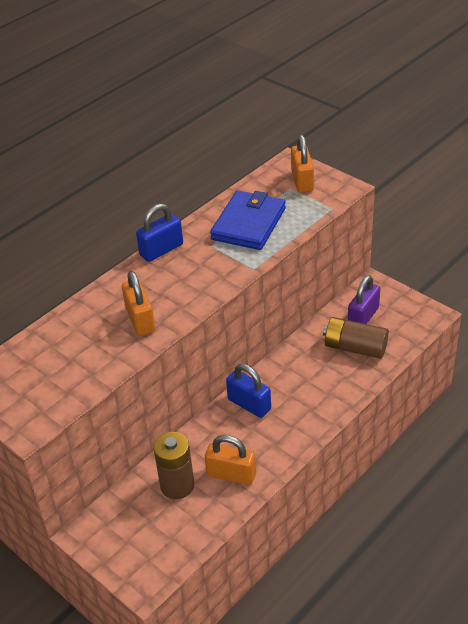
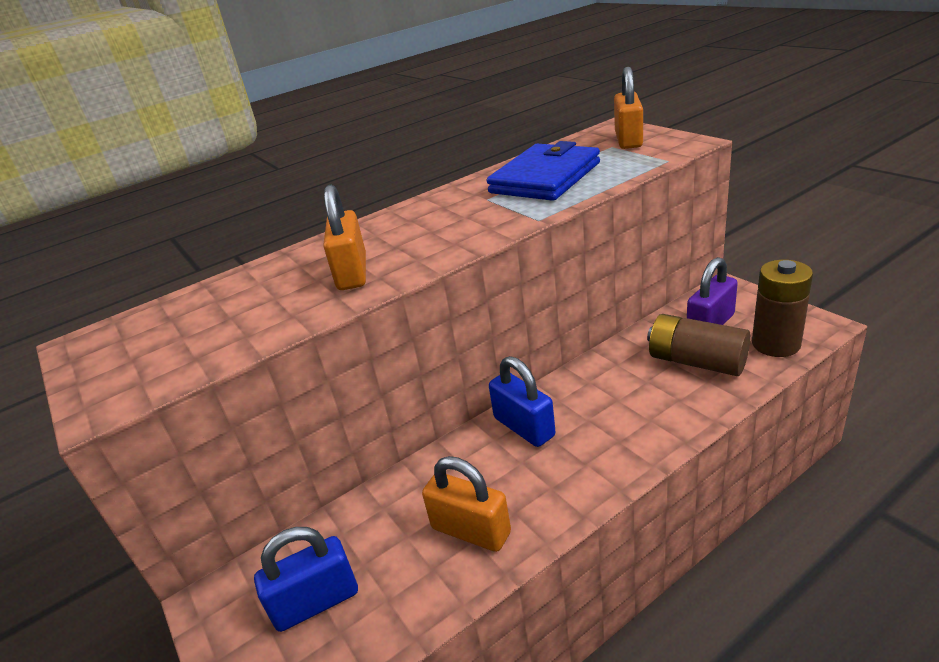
camera: 15 degrees right, 10 degrees down
blue padlock [136,203,183,262] -> blue padlock moved to [254,527,358,632]
brown battery [153,432,194,499] -> brown battery moved to [752,260,813,357]

